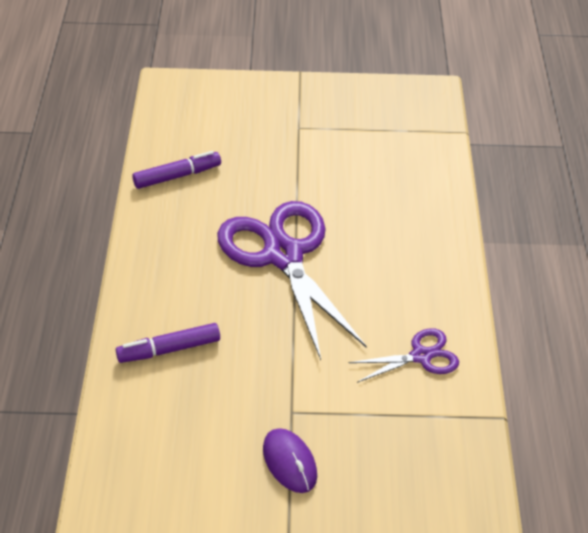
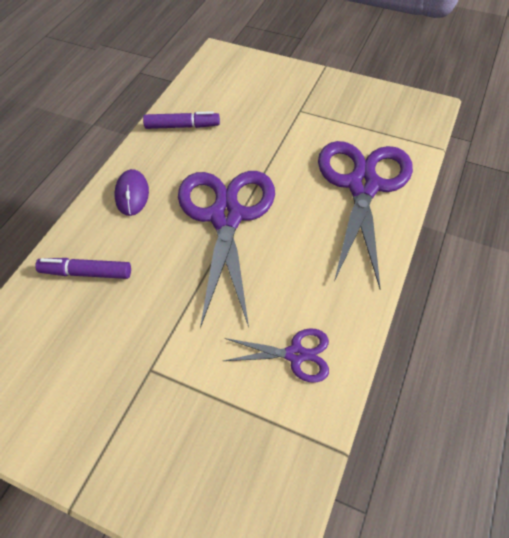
camera: 25 degrees right, 10 degrees up
purple mouse [263,428,317,493] -> purple mouse moved to [114,169,149,216]
none -> purple scissors [318,141,413,289]

